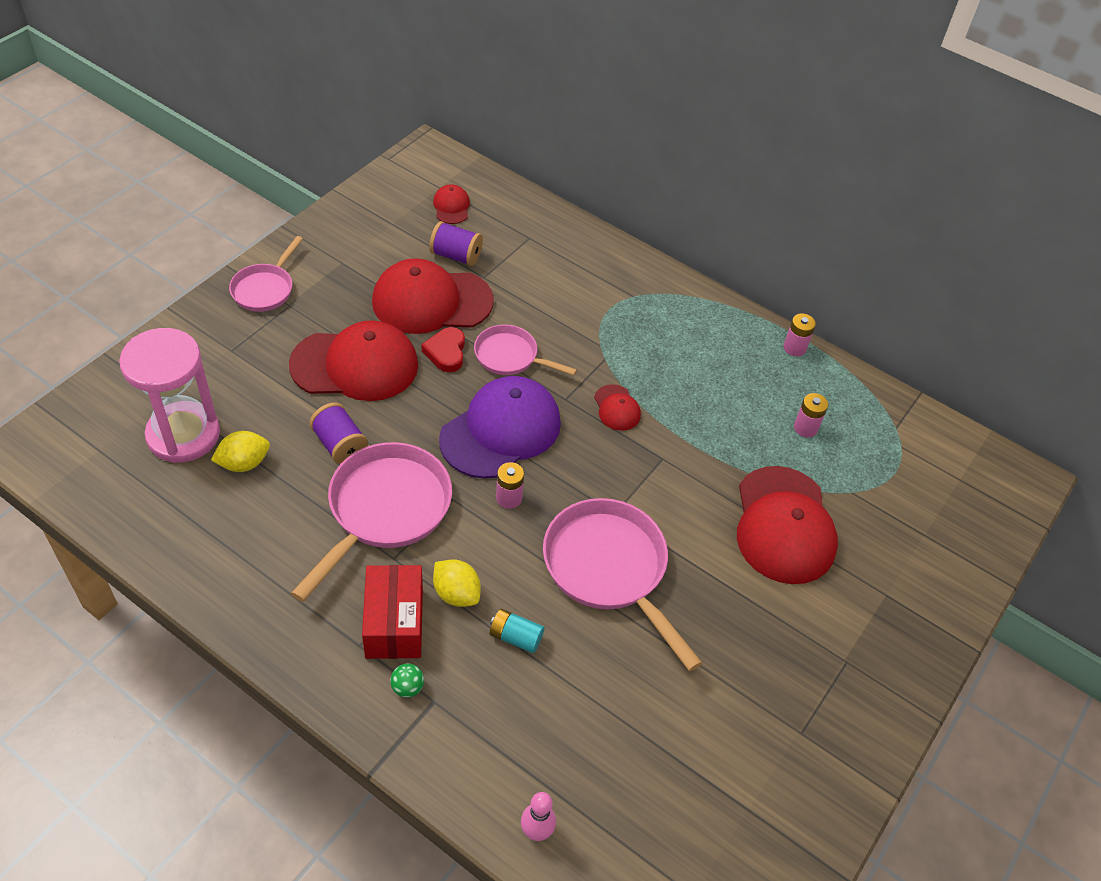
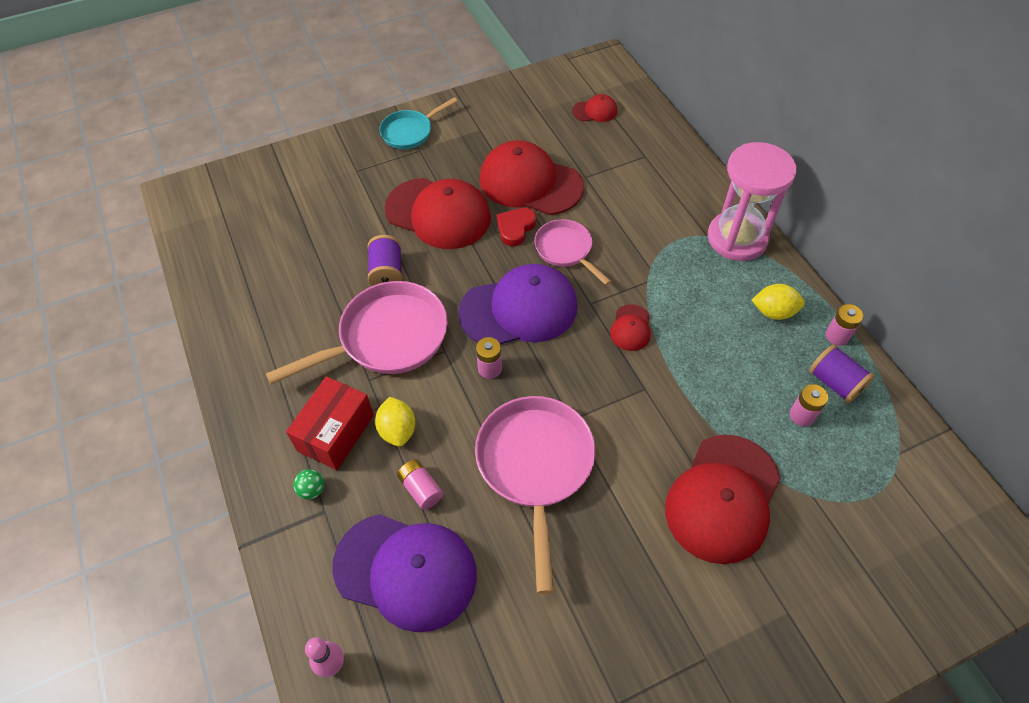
camera: 35 degrees right, 5 degrees up
pink hourglass [119,328,220,463] -> pink hourglass moved to [708,142,796,261]
yellow lemon [211,431,270,472] -> yellow lemon moved to [752,284,805,320]
pink pan [229,236,303,312] -> turquoise pan [379,97,458,149]
purple spool [429,221,483,266] -> purple spool moved to [809,344,874,403]
red cap [433,184,470,224] -> red cap turned 60 degrees clockwise [572,94,617,122]
turquoise battery [490,609,544,653] -> pink battery [397,459,443,510]
none -> purple cap [332,514,477,632]

